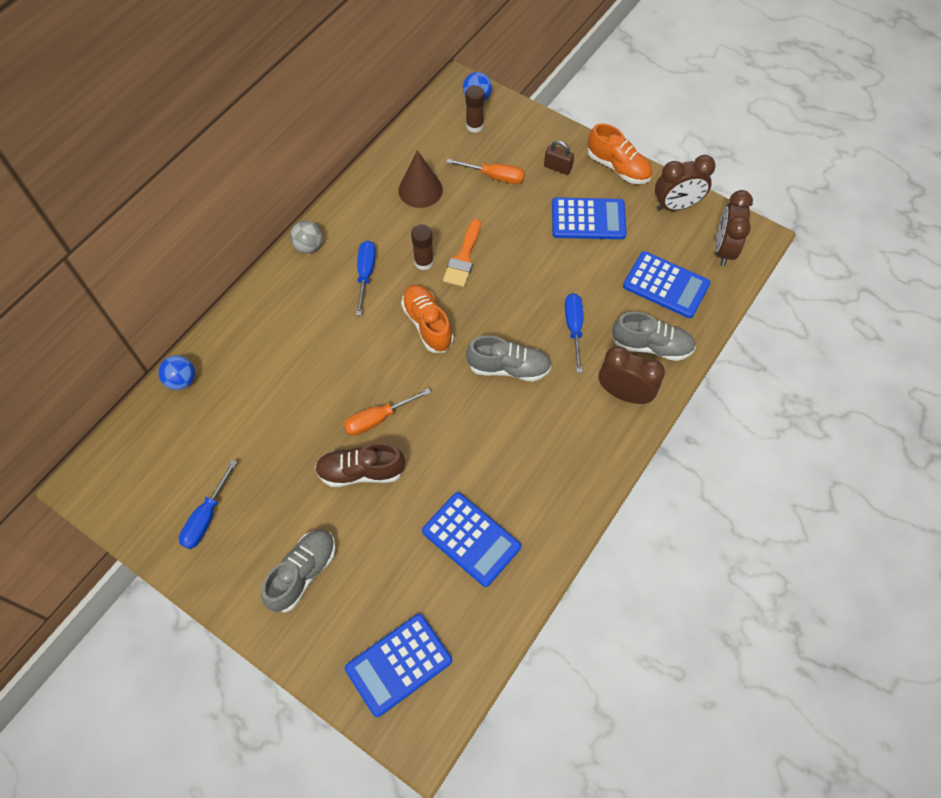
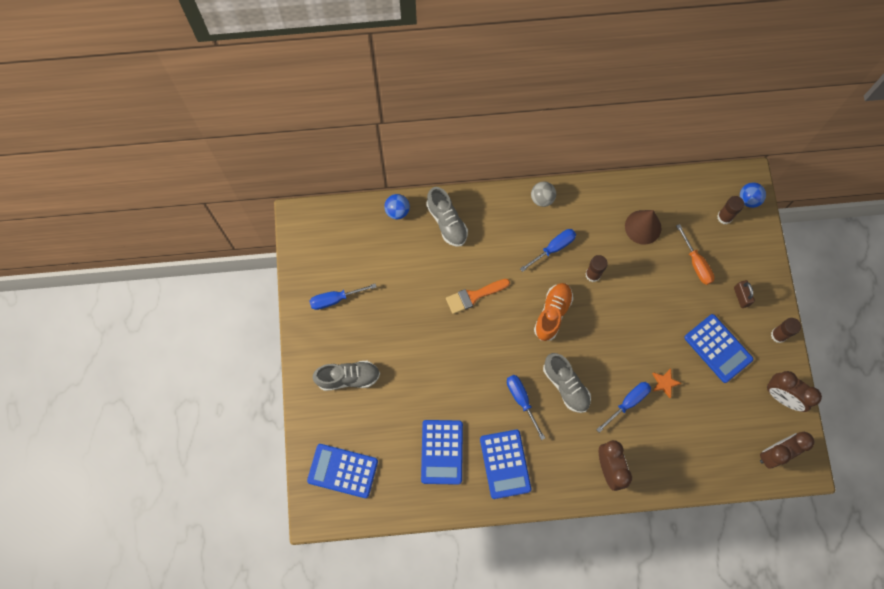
camera: 50 degrees right, 10 degrees up
brown shoe [315,443,405,487] -> none
orange screwdriver [344,388,431,436] -> none
orange brush [443,219,481,287] -> orange brush moved to [446,279,510,314]
orange shoe [588,123,652,184] -> brown glue stick [771,318,801,343]
grey shoe [612,312,696,361] -> grey shoe moved to [426,187,468,247]
blue calculator [623,251,711,318] -> blue calculator moved to [480,430,531,499]
none -> blue screwdriver [507,375,545,440]
none -> orange star [652,368,682,398]

